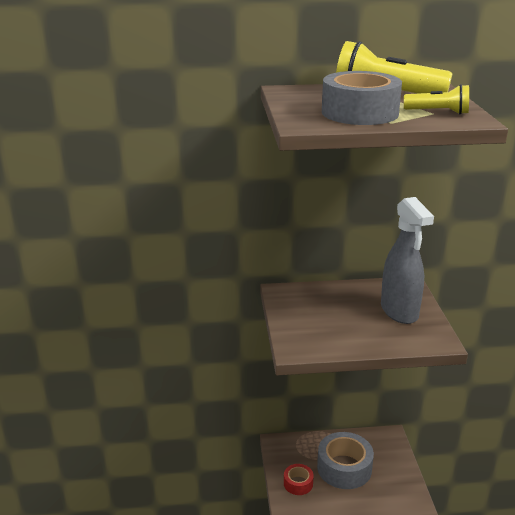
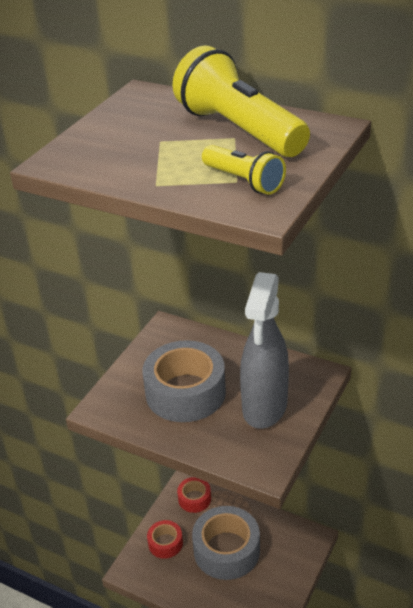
camera: 35 degrees right, 10 degrees up
grey tape [322,71,402,125] -> grey tape moved to [142,340,226,422]
none -> red tape [177,477,211,513]

